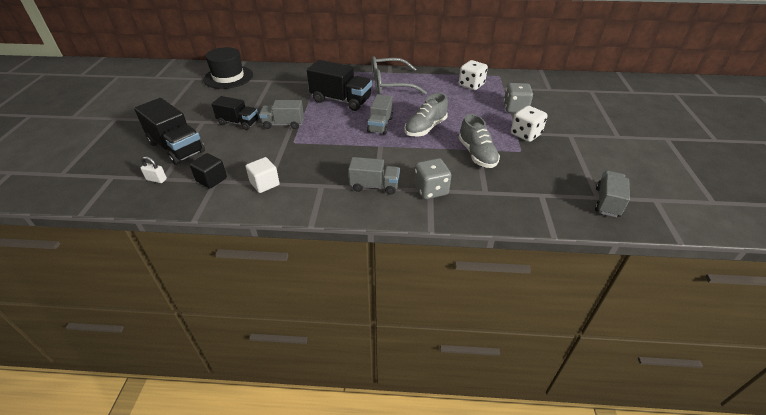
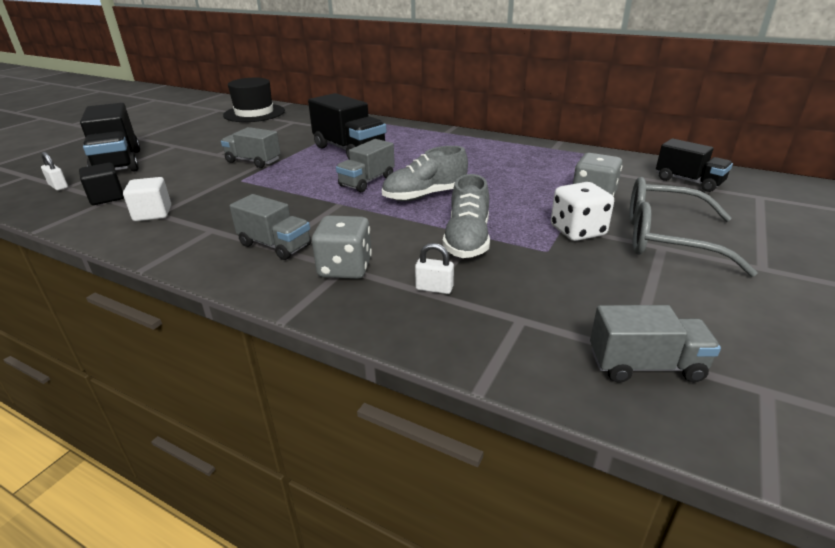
camera: 25 degrees right, 10 degrees down
black truck [211,96,258,130] -> black truck moved to [656,138,733,192]
grey glasses [371,56,427,95] -> grey glasses moved to [629,177,757,277]
white dice [459,60,488,90] -> none
grey truck [595,171,630,217] -> grey truck turned 45 degrees clockwise [590,305,721,383]
none -> white padlock [415,243,454,294]

